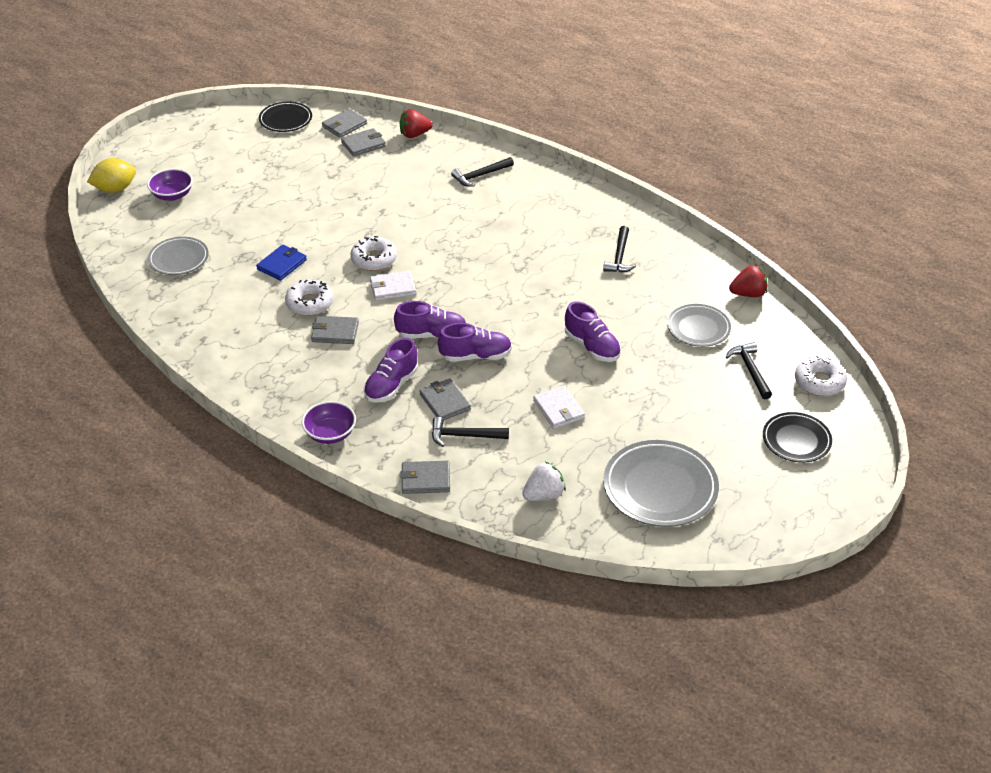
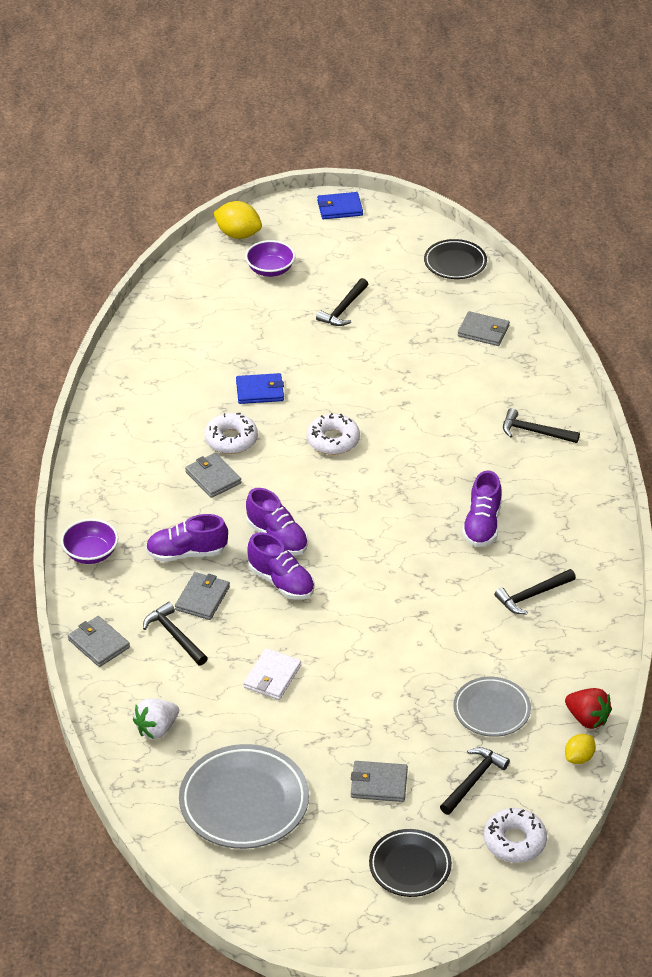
camera: 50 degrees right, 0 degrees up
grey plate [148,237,209,275] -> none
grey wallet [322,109,367,138] -> grey wallet moved to [351,761,408,802]
white wallet [370,271,416,301] -> none
red strawberry [399,109,433,138] -> none
white strawberry [522,462,566,501] -> white strawberry turned 120 degrees clockwise [133,698,179,739]
purple shoe [565,301,621,362] -> purple shoe moved to [462,471,502,547]
none -> black hammer [316,278,368,326]
none -> blue wallet [317,192,363,219]
none -> yellow lemon [565,734,596,764]

